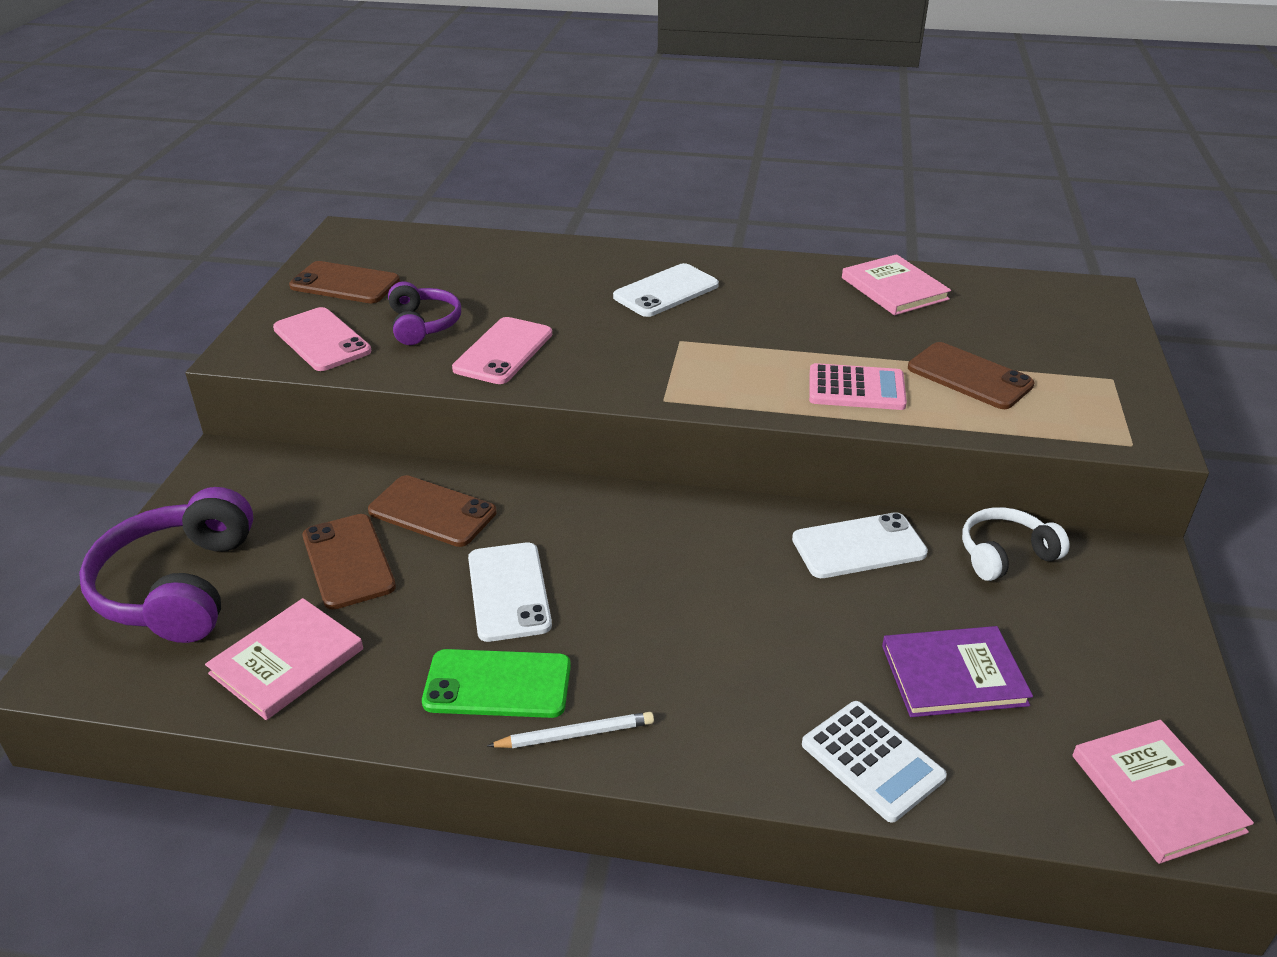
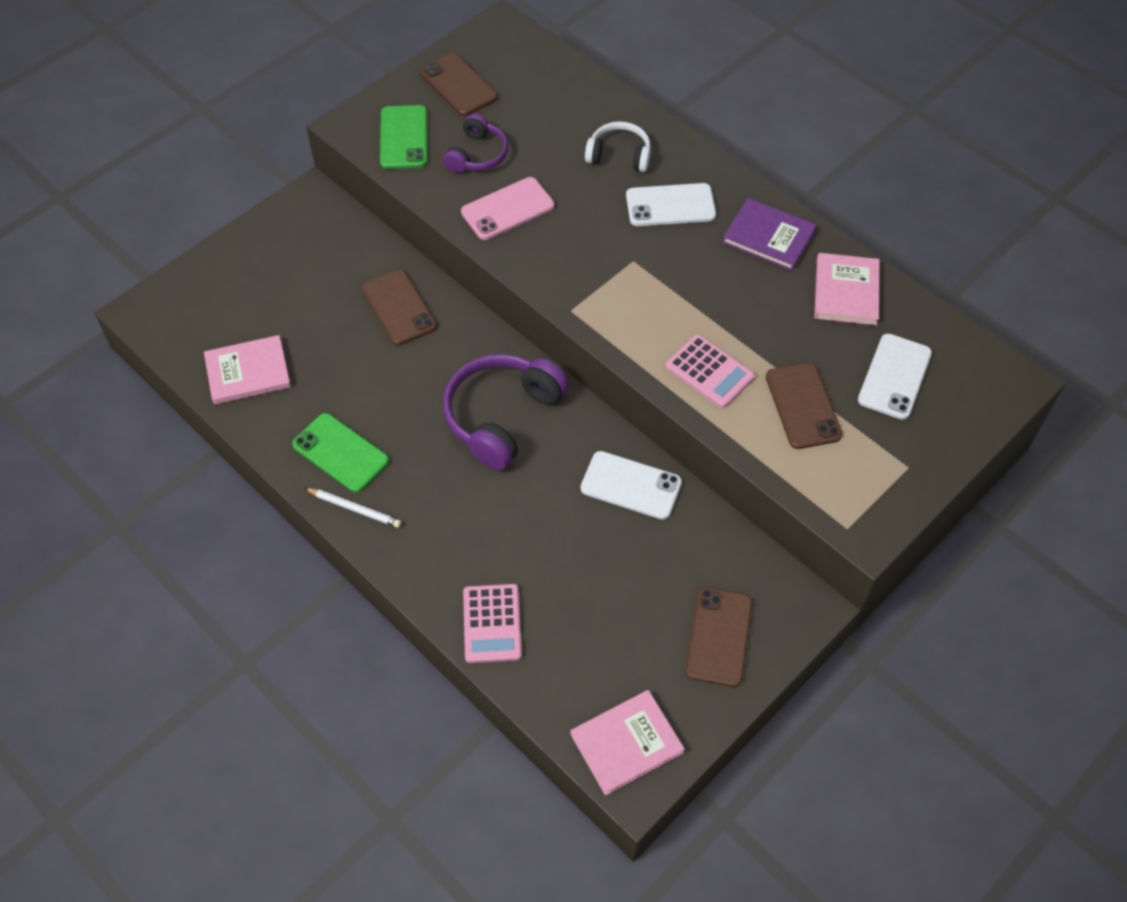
camera: 35 degrees right, 20 degrees up
purple headphones [79,487,253,643] -> purple headphones moved to [443,354,569,470]
pink phone [273,307,371,371] -> green phone [380,105,427,169]
brown phone [303,514,396,610] -> brown phone moved to [685,587,752,687]
white phone [468,542,552,642] -> white phone moved to [858,334,932,420]
white calculator [802,701,947,823] -> pink calculator [463,584,522,663]
purple book [882,626,1033,717] -> purple book moved to [722,198,817,271]
white headphones [962,507,1070,581] -> white headphones moved to [585,121,651,172]
pink book [1072,720,1254,864] -> pink book turned 45 degrees clockwise [571,690,685,796]

